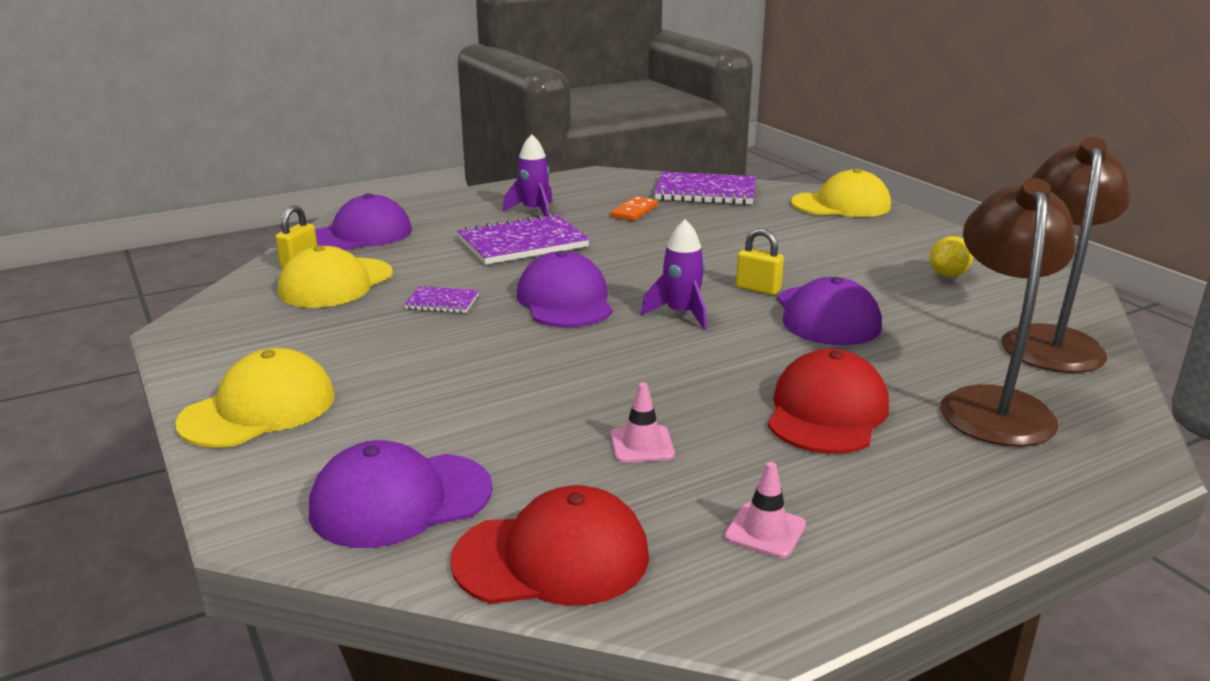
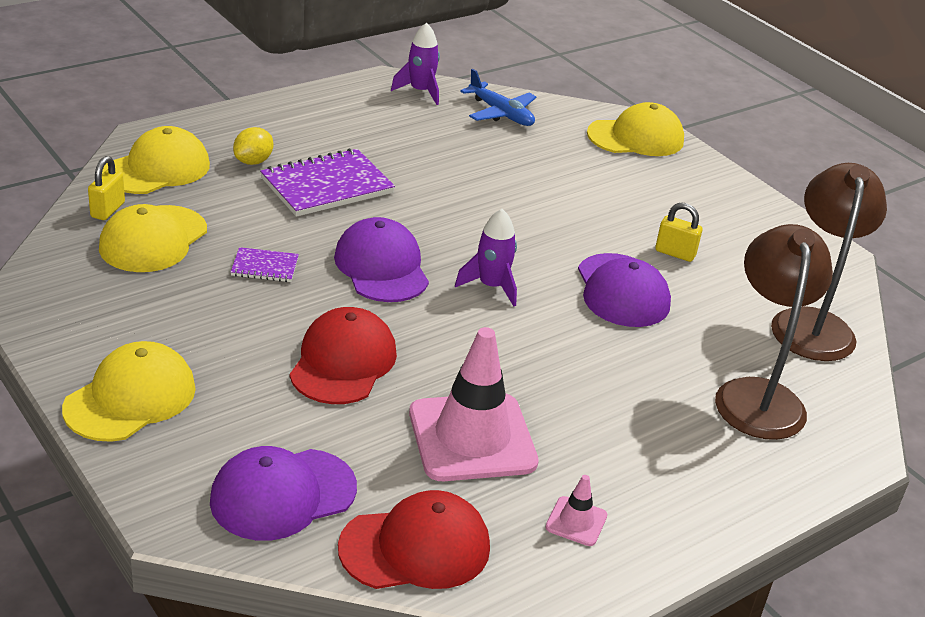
camera: 10 degrees left, 10 degrees up
purple cap [315,193,412,251] -> yellow cap [102,126,210,194]
purple rocket [503,134,553,216] -> purple rocket moved to [391,23,440,105]
pink traffic cone [610,382,675,463] -> pink traffic cone [409,327,539,481], size x2.31
orange domino [611,196,658,221] -> none
purple notebook [654,172,756,205] -> blue plane [460,69,536,126]
yellow padlock [736,228,784,295] -> yellow padlock moved to [655,202,702,262]
red cap [768,349,889,454] -> red cap moved to [289,307,397,404]
yellow lemon [930,236,973,277] -> yellow lemon moved to [233,127,273,165]

